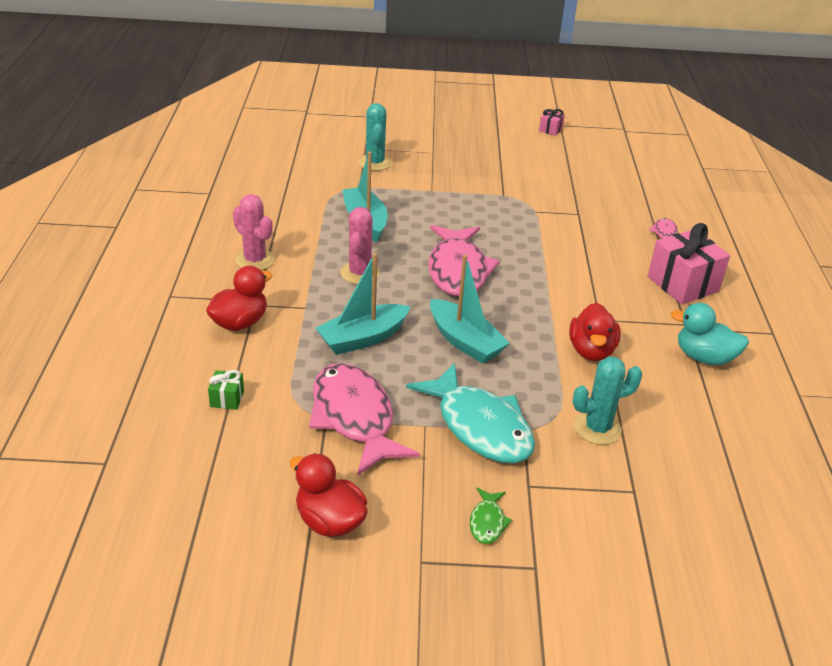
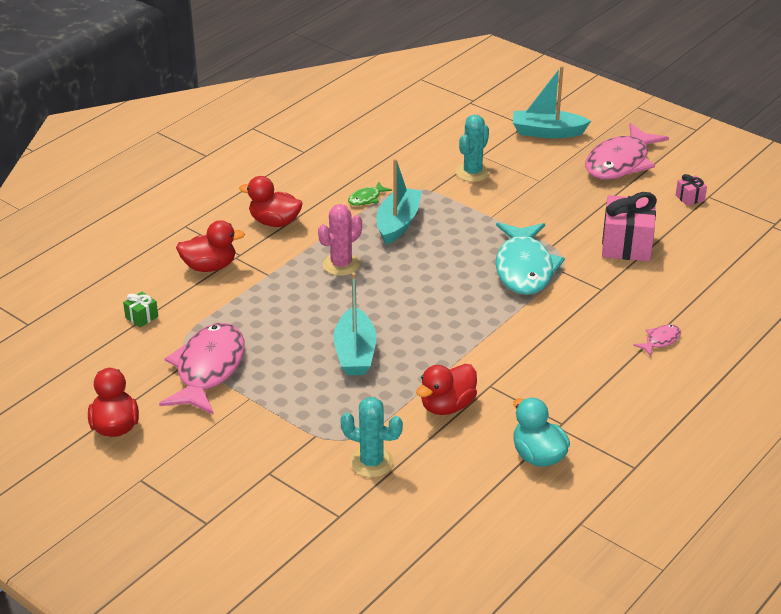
camera: 40 degrees right, 0 degrees up
pink cactus [233,194,275,270] -> red duck [239,176,303,227]
turquoise boat [316,253,411,355] -> turquoise boat moved to [513,66,591,138]
turquoise fish [406,363,535,464] -> turquoise fish moved to [496,223,565,295]
pink fish [428,225,500,296] -> pink fish moved to [585,123,669,179]
green fish [470,488,512,544] -> green fish moved to [348,181,392,206]
pink gift [648,223,730,304] -> pink gift moved to [602,192,657,261]

